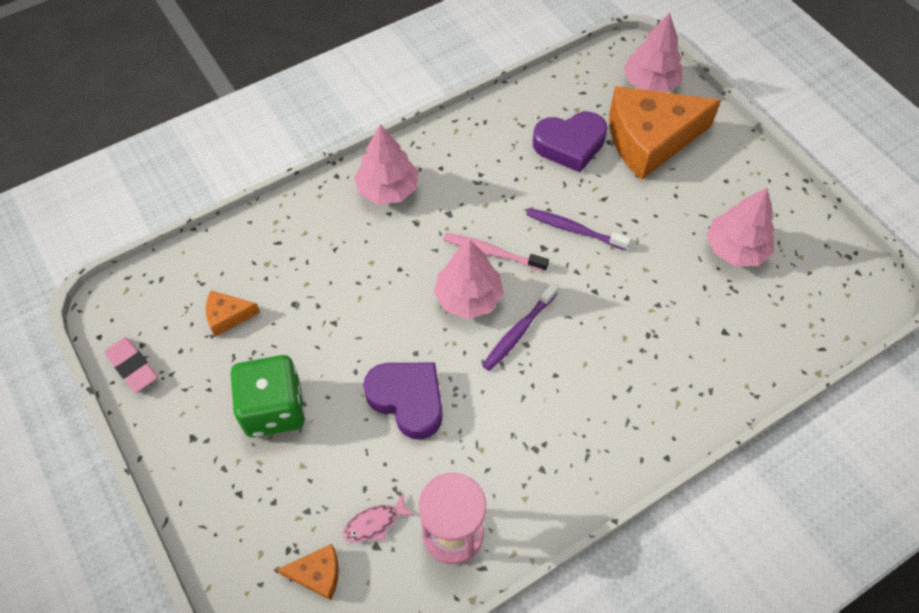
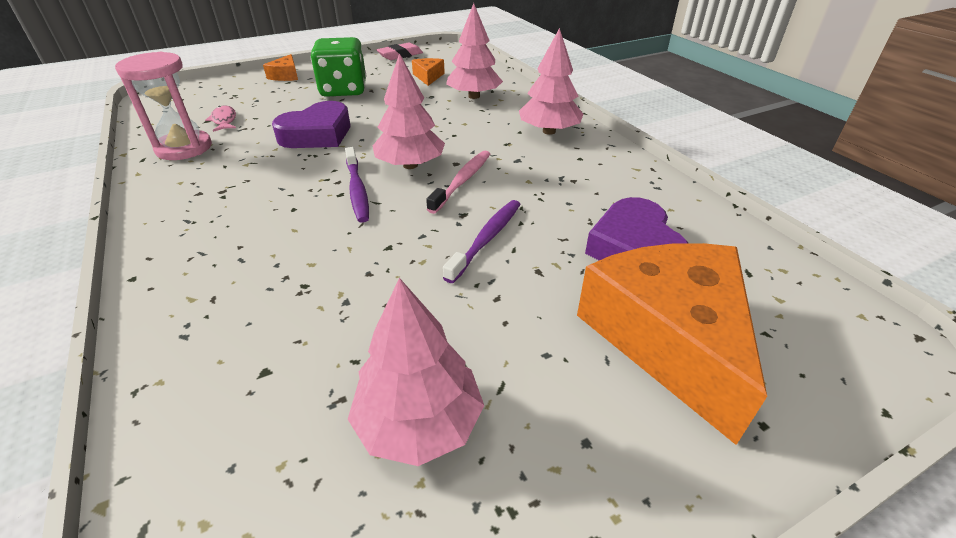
camera: 95 degrees right, 20 degrees down
orange cheese [277,544,339,600] -> orange cheese moved to [263,54,298,81]
purple toothbrush [482,283,558,371] -> purple toothbrush turned 150 degrees counterclockwise [345,147,369,223]
pink tree [624,13,683,92] -> pink tree moved to [446,3,503,99]

